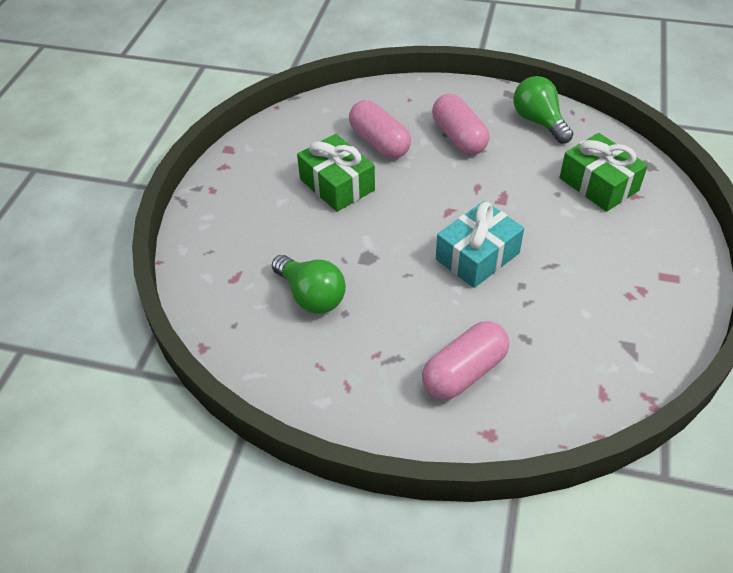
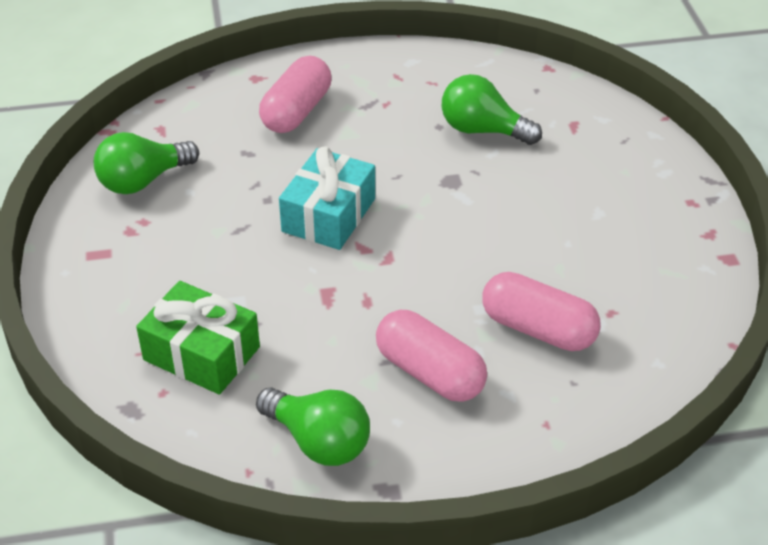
camera: 155 degrees right, 5 degrees down
green gift [297,134,375,212] -> none
none -> green light bulb [94,132,199,194]

